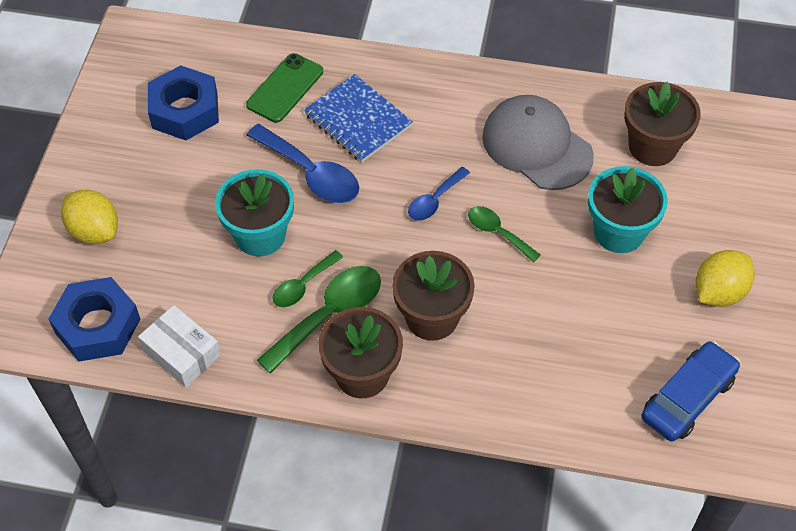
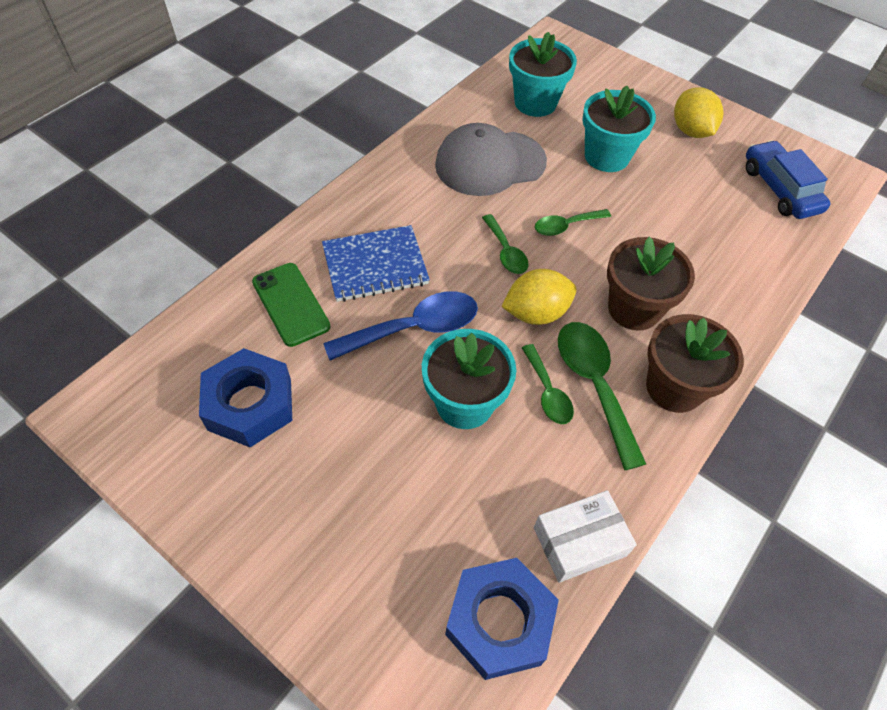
camera: 65 degrees left, 0 degrees up
yellow lemon [61,190,118,244] -> yellow lemon moved to [501,269,577,325]
blue spoon [408,167,470,221] -> green spoon [482,214,529,274]
brown flower pot [624,82,701,166] -> turquoise flower pot [509,32,577,117]

